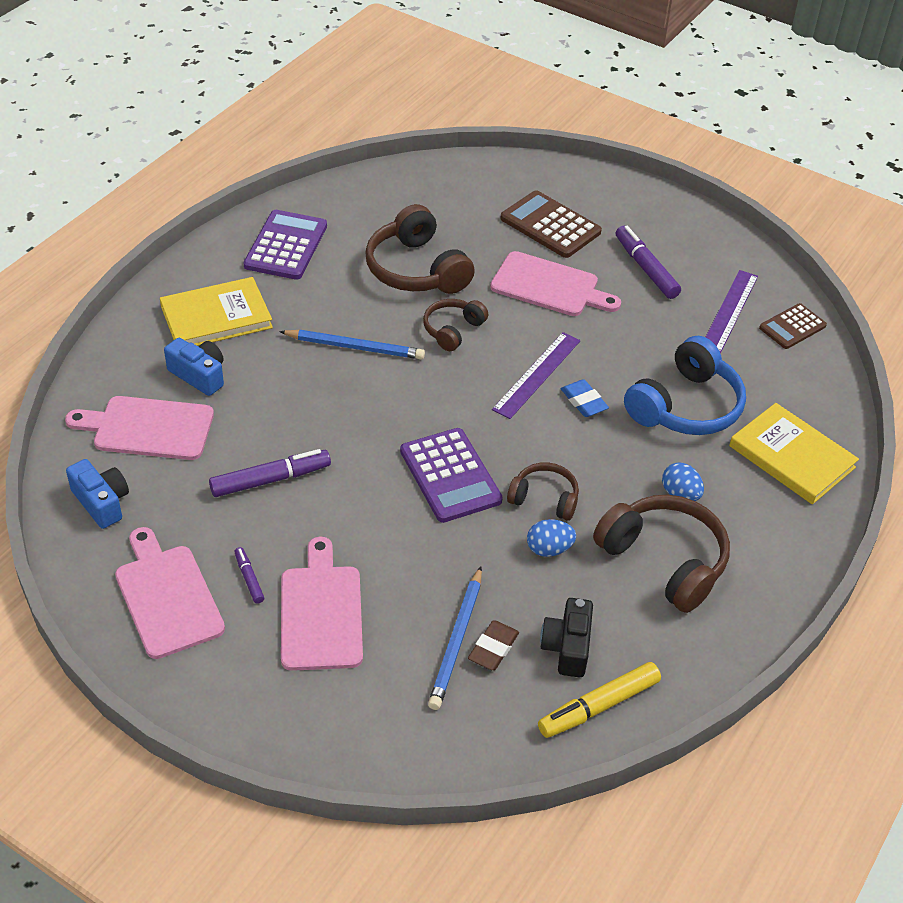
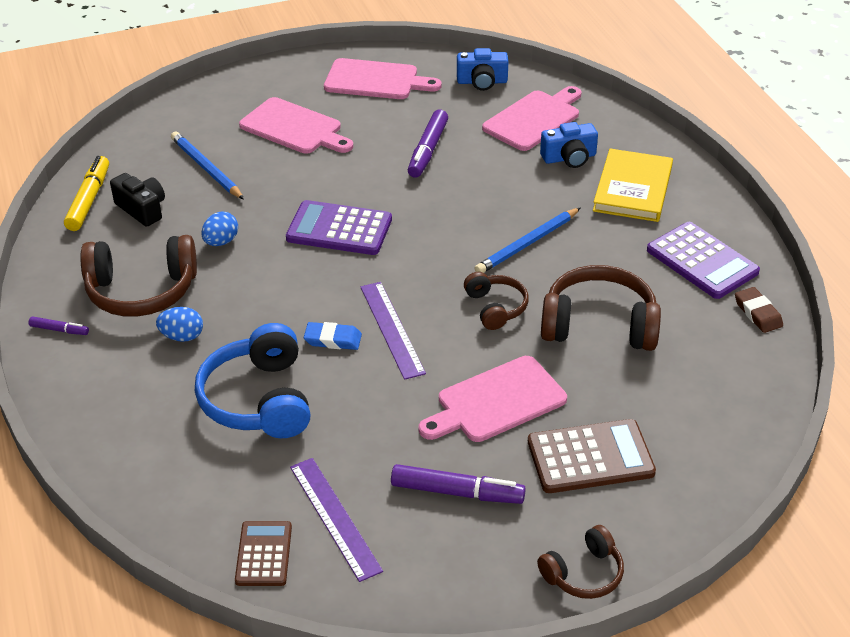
camera: 130 degrees right, 5 degrees down
purple marker [235,547,264,604] -> purple marker moved to [28,316,89,335]
brown eraser [468,621,519,670] -> brown eraser moved to [735,287,783,333]
brown headphones [507,462,579,521] -> brown headphones moved to [537,525,624,599]
yellow book [729,403,859,504] -> none

